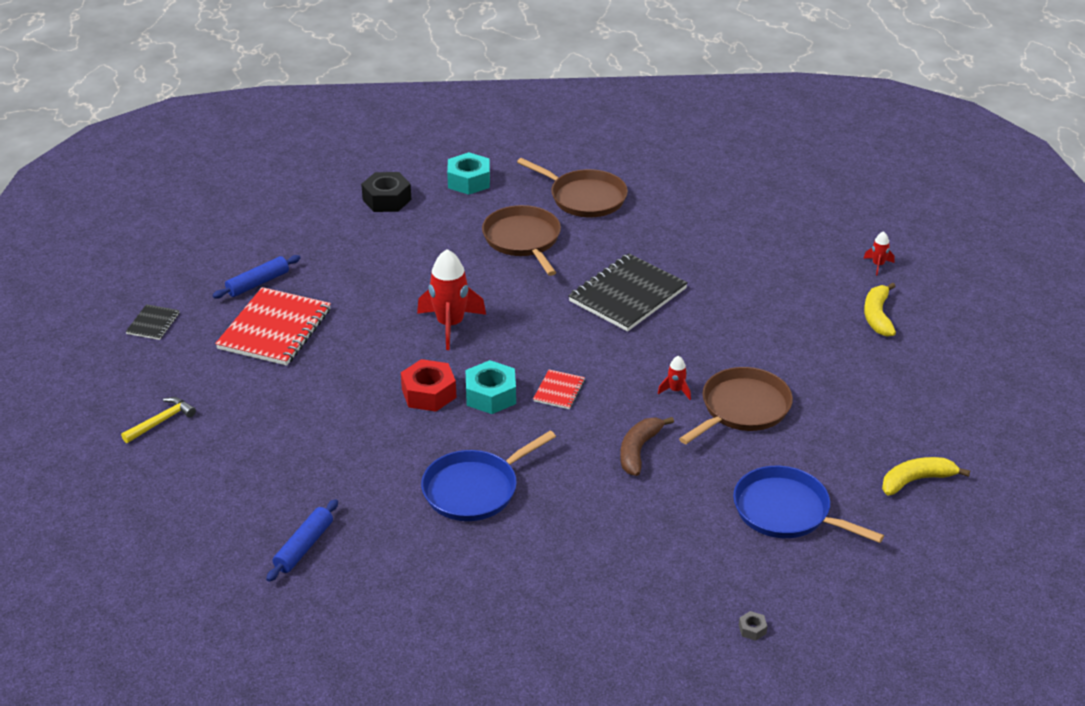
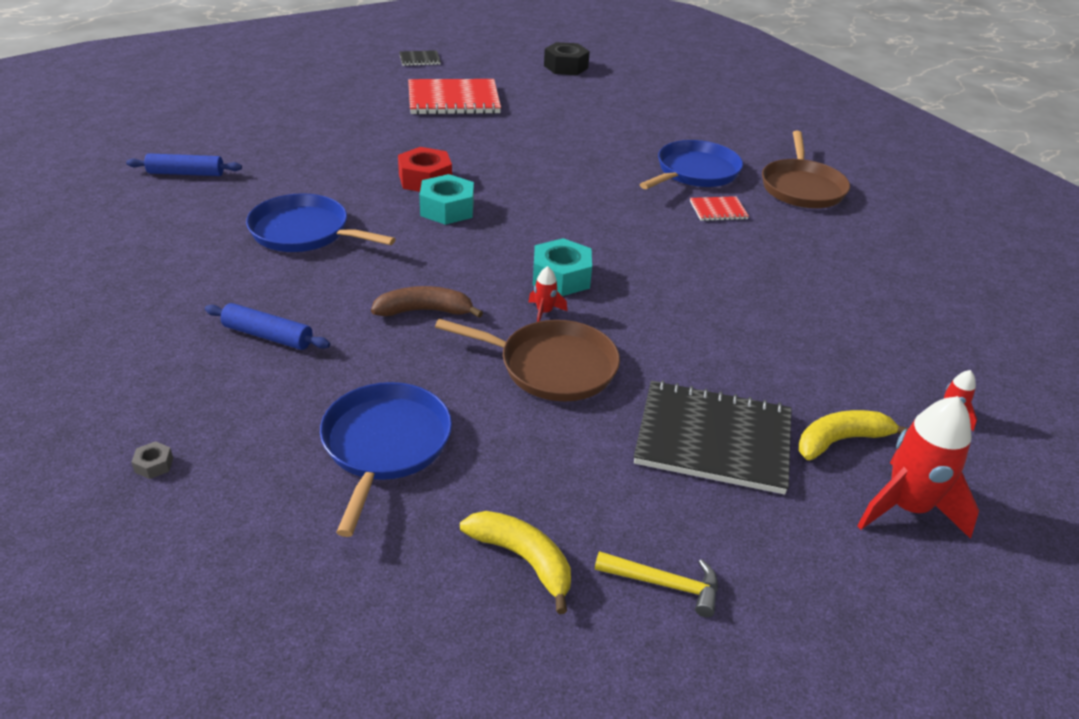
camera: 60 degrees right, 0 degrees up
yellow hammer [121,397,196,443] -> yellow hammer moved to [595,551,718,617]
blue rolling pin [212,255,301,299] -> blue rolling pin moved to [205,303,330,350]
black nut [361,172,411,212] -> black nut moved to [544,42,590,75]
red rocket [417,249,486,350] -> red rocket moved to [857,396,979,539]
turquoise nut [447,152,490,195] -> turquoise nut moved to [533,238,592,296]
brown pan [482,205,561,276] -> blue pan [639,140,743,189]
red notebook [533,369,585,409] -> red notebook moved to [690,196,749,221]
black notebook [568,253,688,331] -> black notebook moved to [634,380,792,494]

